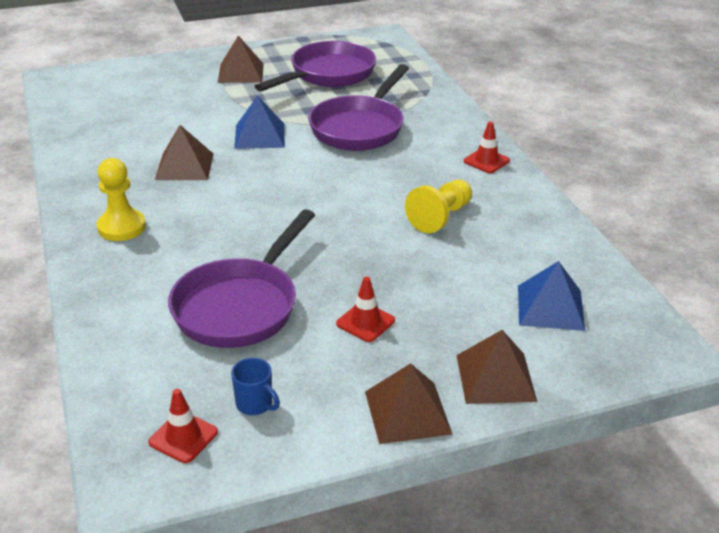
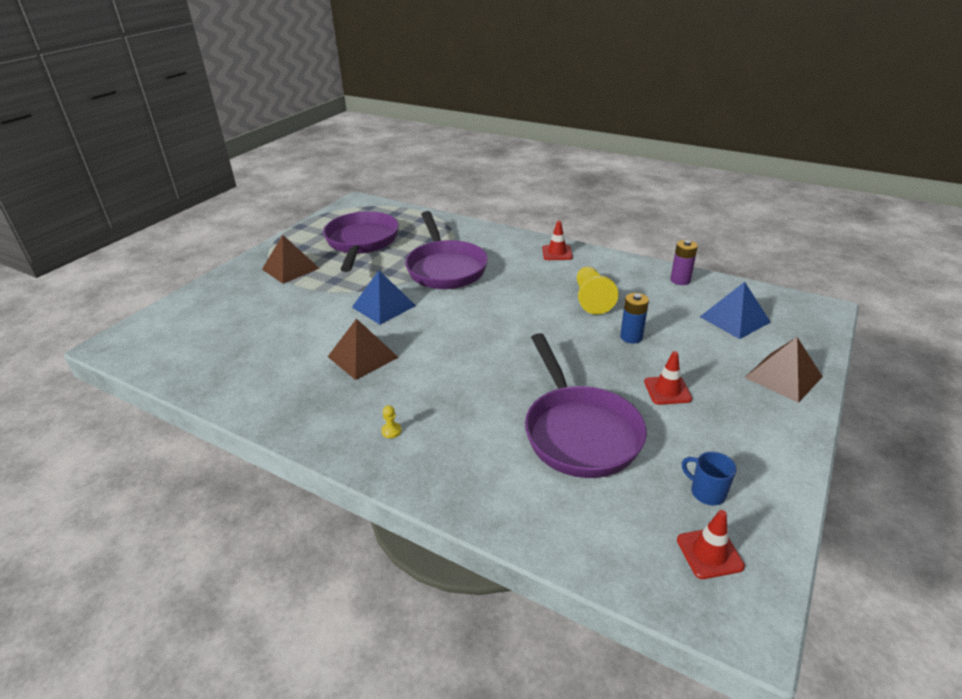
camera: 40 degrees left, 0 degrees up
yellow pawn [97,158,146,241] -> yellow pawn [381,405,402,438], size x0.41
blue mug [231,358,280,415] -> blue mug turned 135 degrees counterclockwise [682,452,736,505]
brown pyramid [365,363,452,444] -> none
none -> blue battery [620,293,649,343]
none -> purple battery [670,240,698,285]

